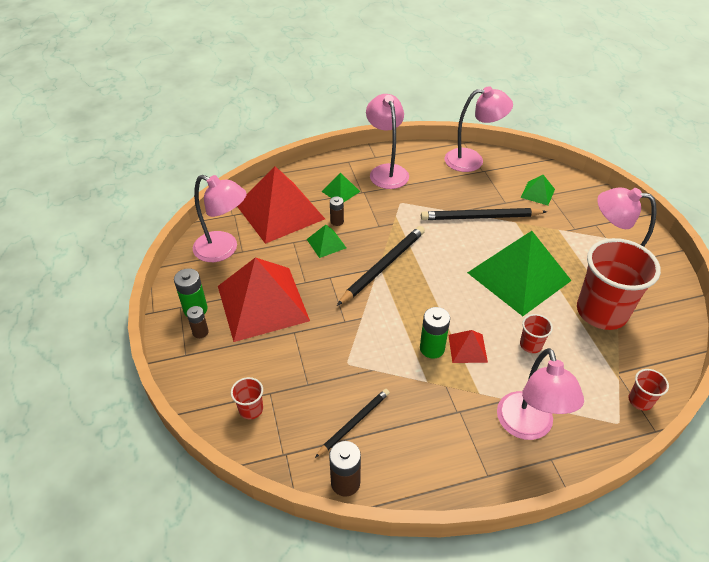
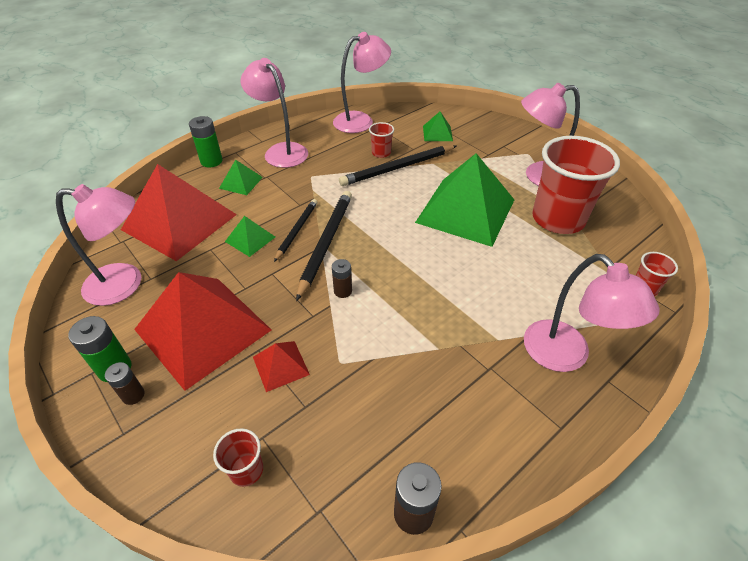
camera: 25 degrees left, 0 degrees up
black pencil [315,389,390,458] -> black pencil moved to [274,199,317,262]
brown battery [330,196,344,226] -> brown battery moved to [332,259,352,298]
green battery [420,307,450,359] -> green battery moved to [189,116,223,167]
red pyramid [448,330,488,363] -> red pyramid moved to [253,341,310,392]
red cup [520,314,553,353] -> red cup moved to [369,122,394,158]

